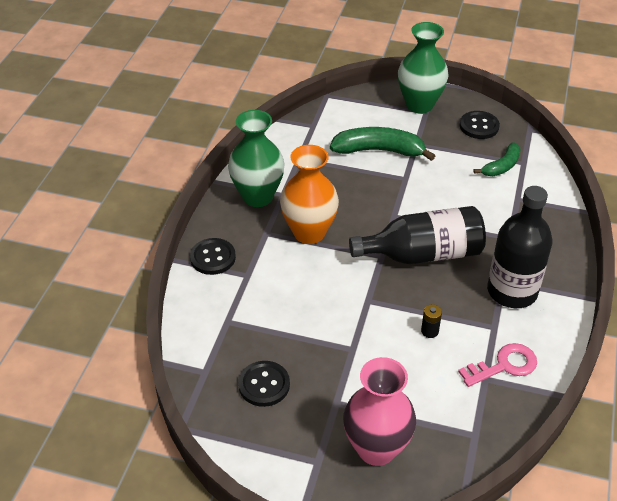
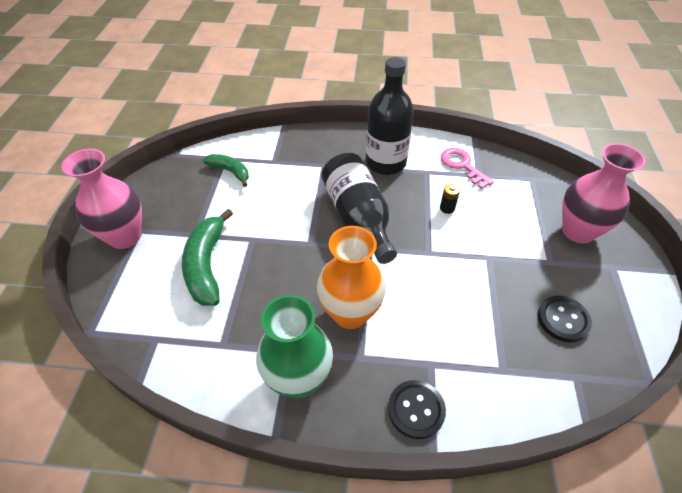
camera: 100 degrees left, 5 degrees up
green vase [398,22,448,113] -> pink vase [61,148,142,249]
black button [460,111,500,139] -> none

